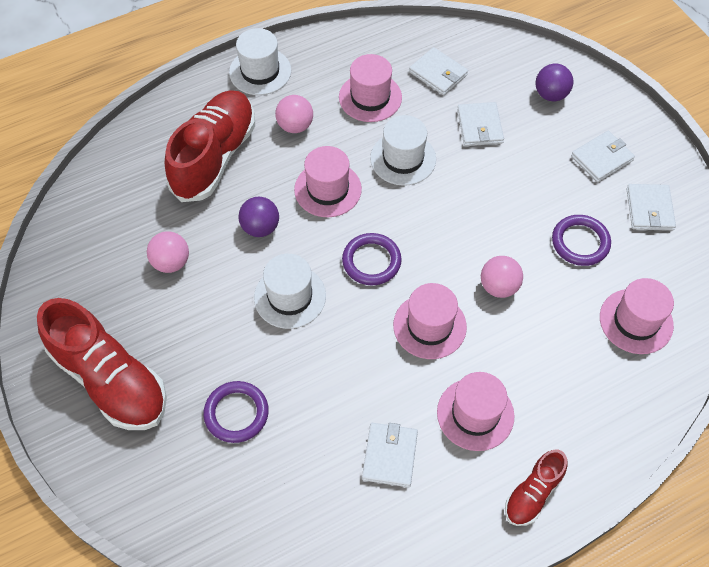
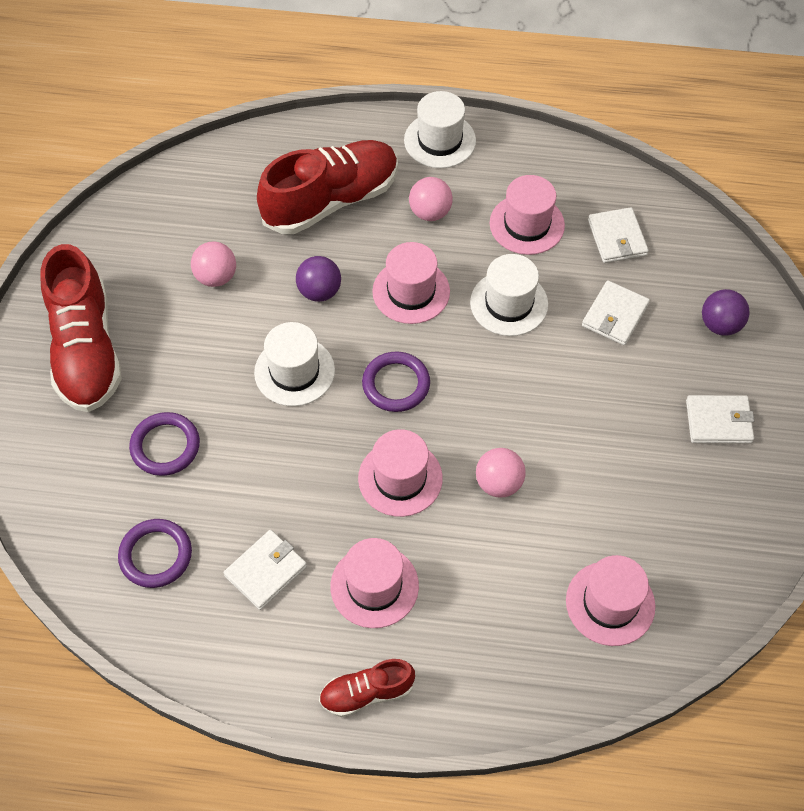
camera: 35 degrees right, 0 degrees up
purple ring [552,215,611,266] -> purple ring moved to [118,519,192,588]
white wallet [626,184,676,231] -> none

